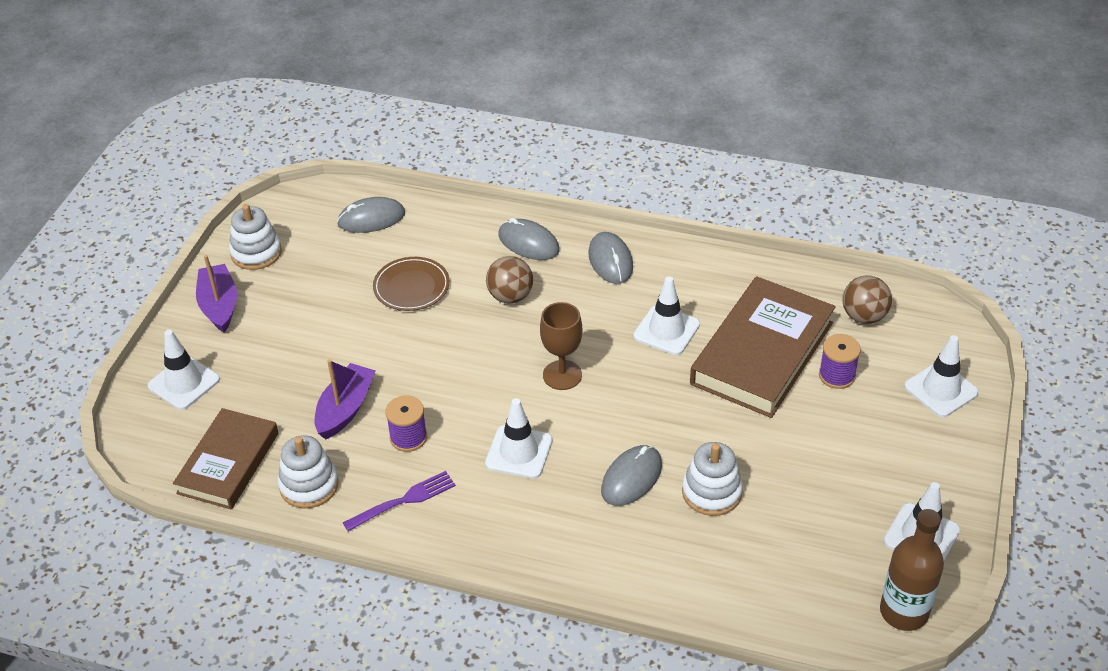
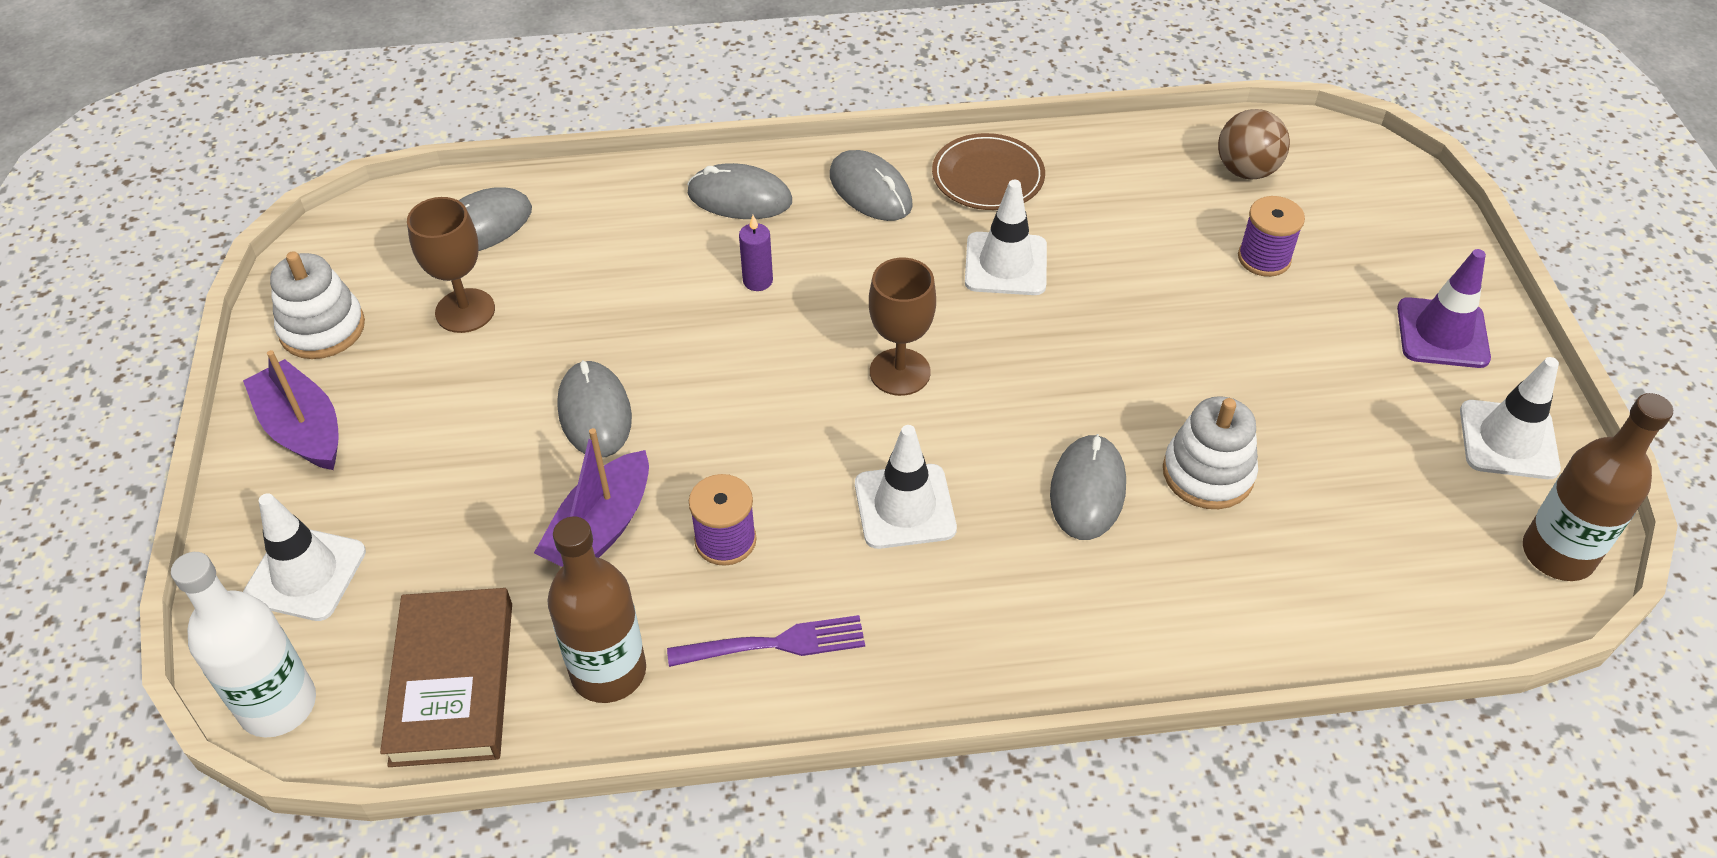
camera: 25 degrees left, 5 degrees up
white stacking toy [278,435,339,509] -> brown bottle [547,516,646,703]
purple boat [314,359,376,440] -> purple boat turned 150 degrees counterclockwise [534,428,649,567]
purple fork [343,471,456,531] -> purple fork turned 45 degrees clockwise [667,615,865,667]
brown plate [373,257,450,311] -> brown plate moved to [932,133,1045,210]
brown ball [486,256,533,304] -> purple candle [739,215,773,291]
brown book [690,276,836,418] -> none
white traffic cone [904,335,979,417] -> none
none -> white bottle [171,552,316,738]
none -> brown goblet [407,197,495,333]
none -> grey mouse [557,360,632,457]
none -> purple traffic cone [1397,249,1491,368]

